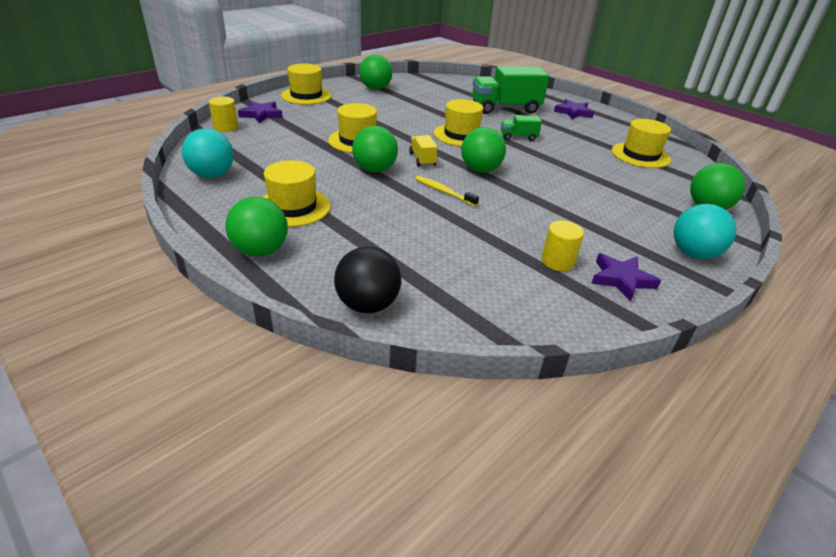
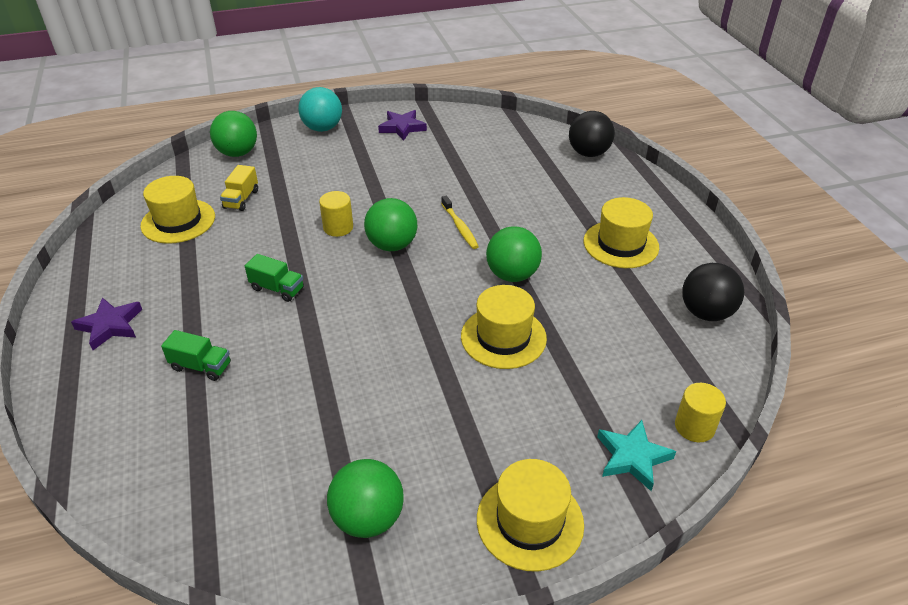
camera: 150 degrees left, 5 degrees up
turquoise ball [182,128,234,178] -> black ball [682,263,744,321]
green ball [225,197,288,256] -> none
purple star [238,101,283,123] -> turquoise star [597,420,676,491]
yellow truck [409,135,438,167] -> yellow truck moved to [220,165,258,211]
yellow hat [434,99,483,147] -> none
green truck [472,66,549,114] -> green truck [161,330,231,381], size x0.49
yellow cylinder [541,221,584,271] -> yellow cylinder moved to [319,191,353,237]

